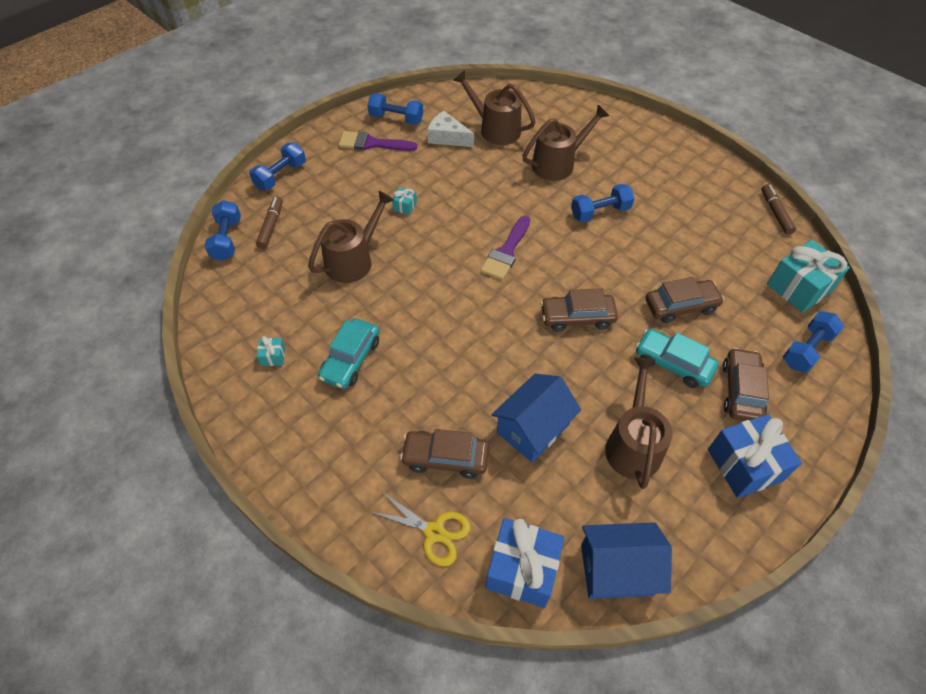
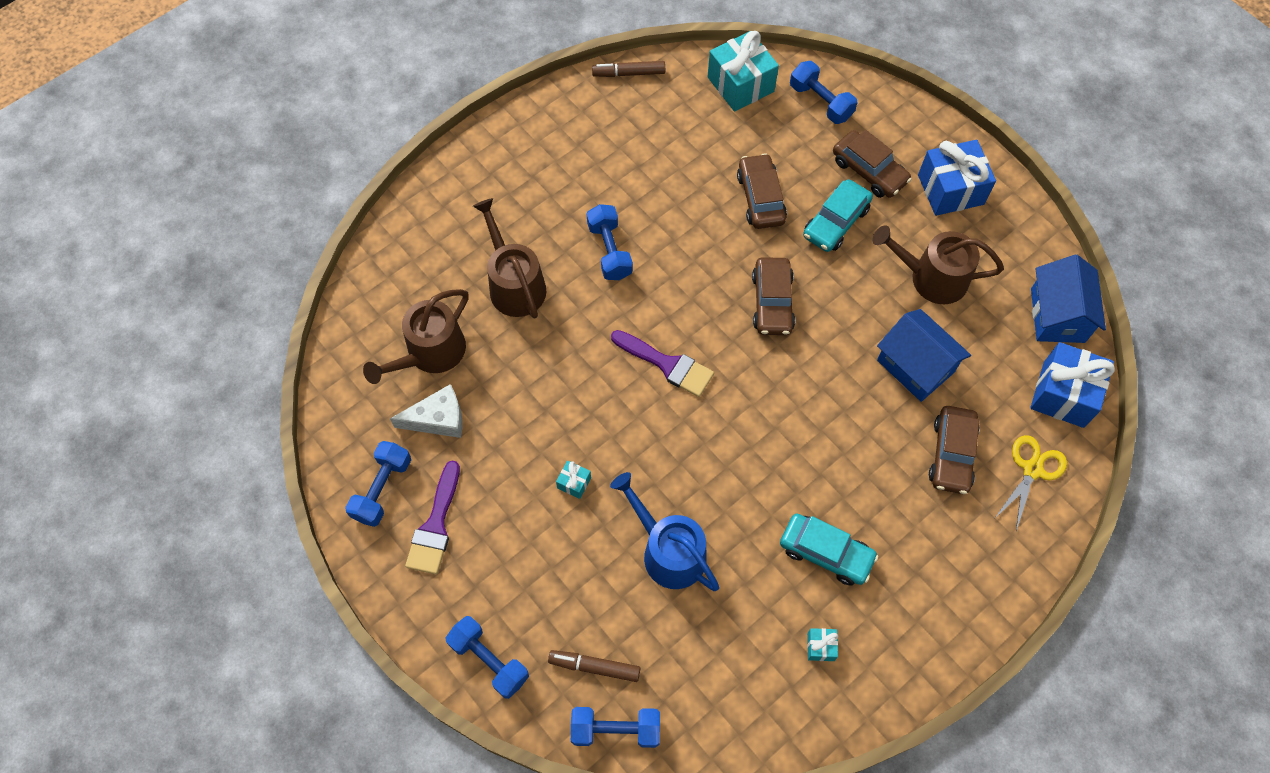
camera: 85 degrees left, 10 degrees up
brown watering can [308,191,394,283] -> blue watering can [610,472,719,591]
white cheese [427,111,474,147] -> white cheese turned 135 degrees counterclockwise [390,384,462,438]
brown car [723,348,769,421] -> brown car turned 150 degrees counterclockwise [833,130,912,198]

